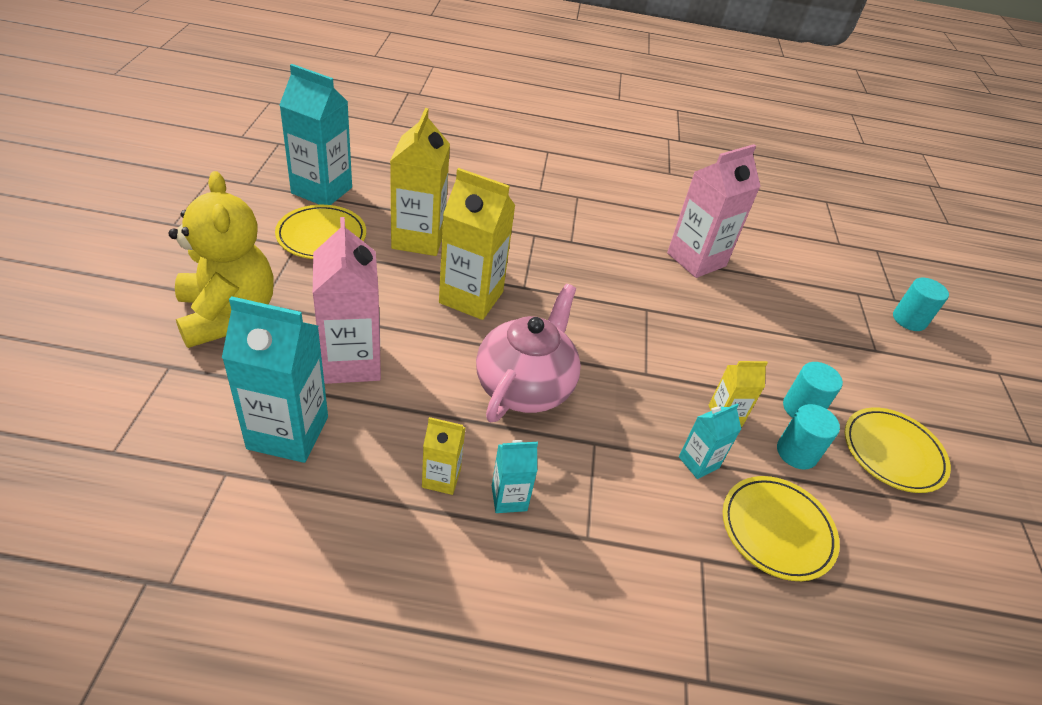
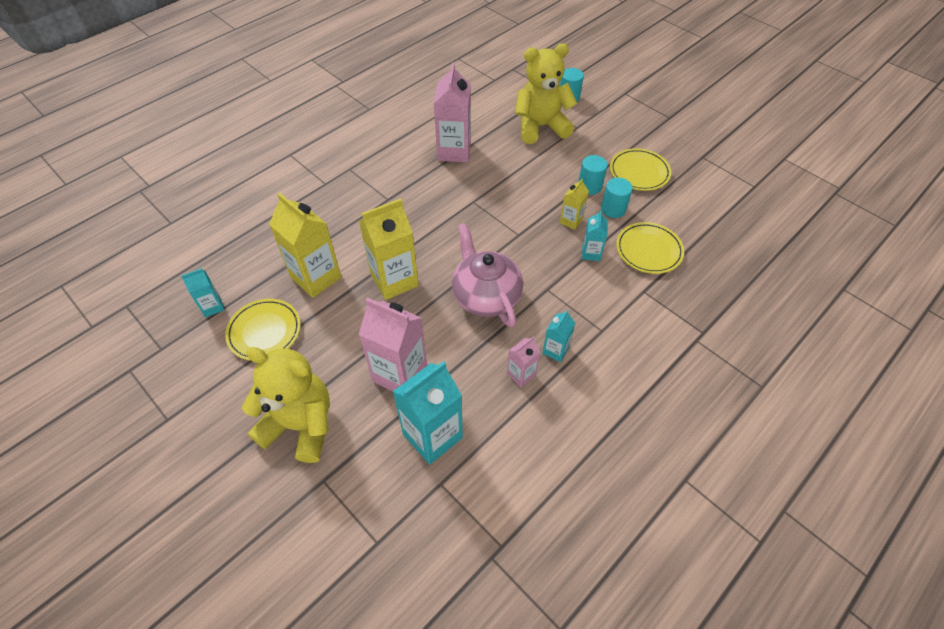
camera: 45 degrees left, 10 degrees up
turquoise carton [279,64,352,205] -> turquoise carton [181,268,225,317], size x0.52
yellow carton [422,417,466,495] -> pink carton [507,337,540,387]
none -> yellow teddy bear [515,44,578,144]

